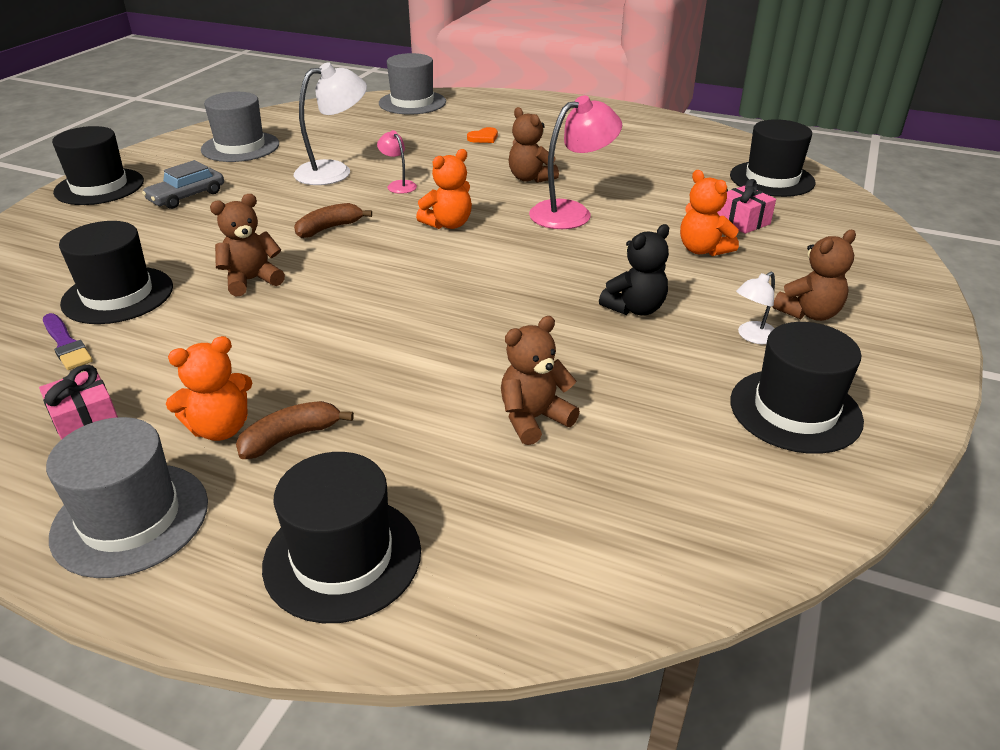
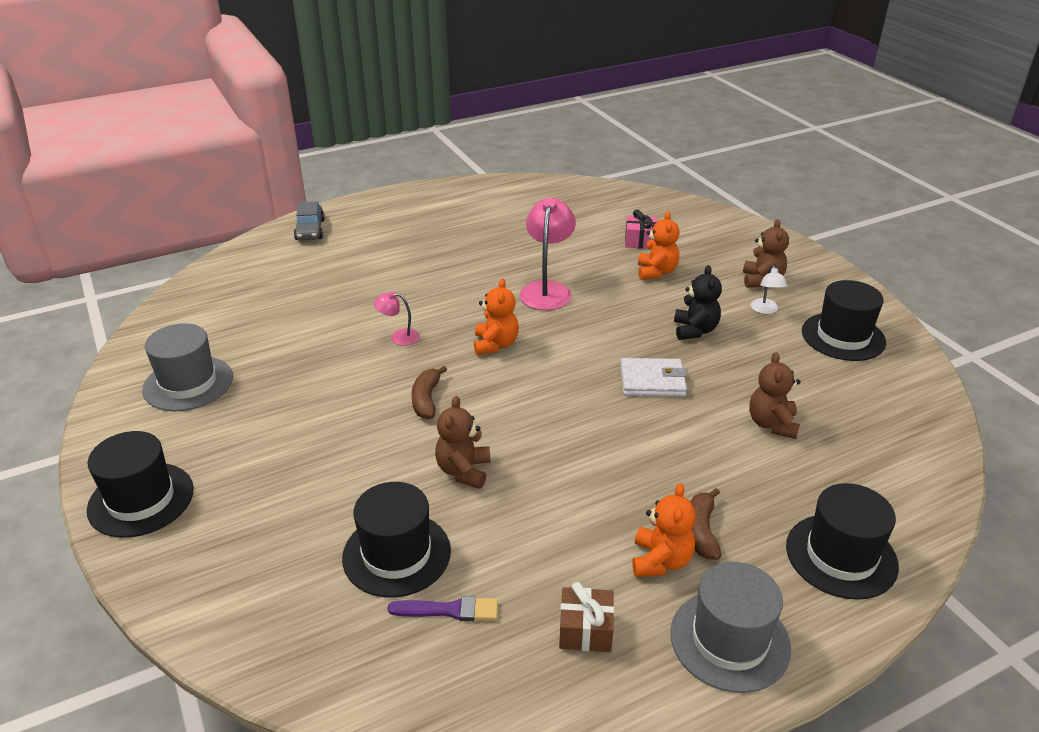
camera: 50 degrees left, 0 degrees up
pink gift [39,365,118,440] -> brown gift [559,582,614,652]
grey car [142,160,224,209] -> grey car moved to [294,201,325,240]
white lamp [294,62,367,185] -> none
grey hat [379,53,446,115] -> none
orange heart [467,127,498,143] -> none
brown teddy bear [509,107,559,183] -> none
orange teddy bear [680,170,739,256] -> orange teddy bear turned 90 degrees counterclockwise [638,211,680,280]
black hat [730,119,815,197] -> none
none -> white wallet [620,358,687,396]

